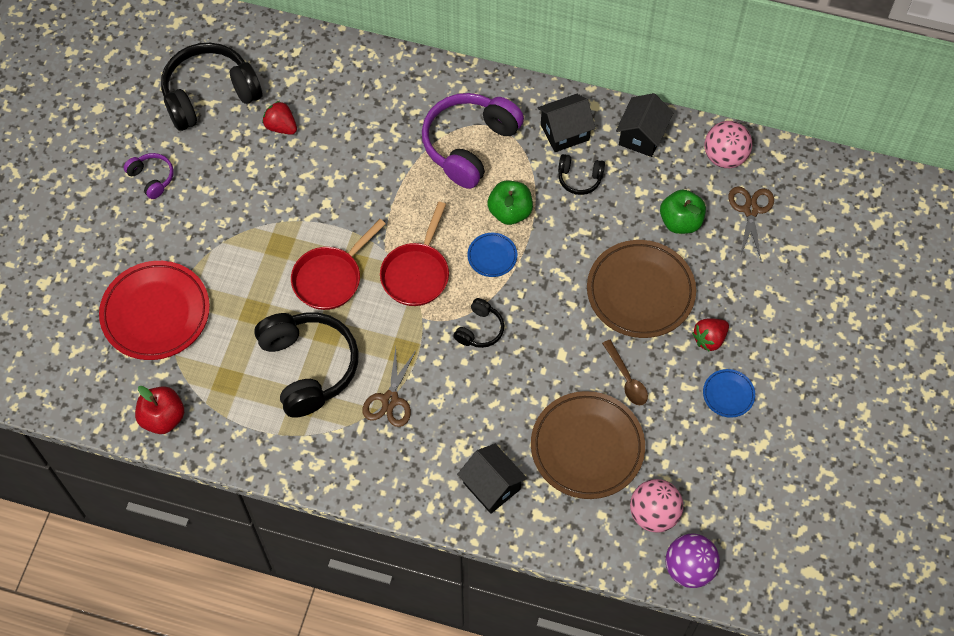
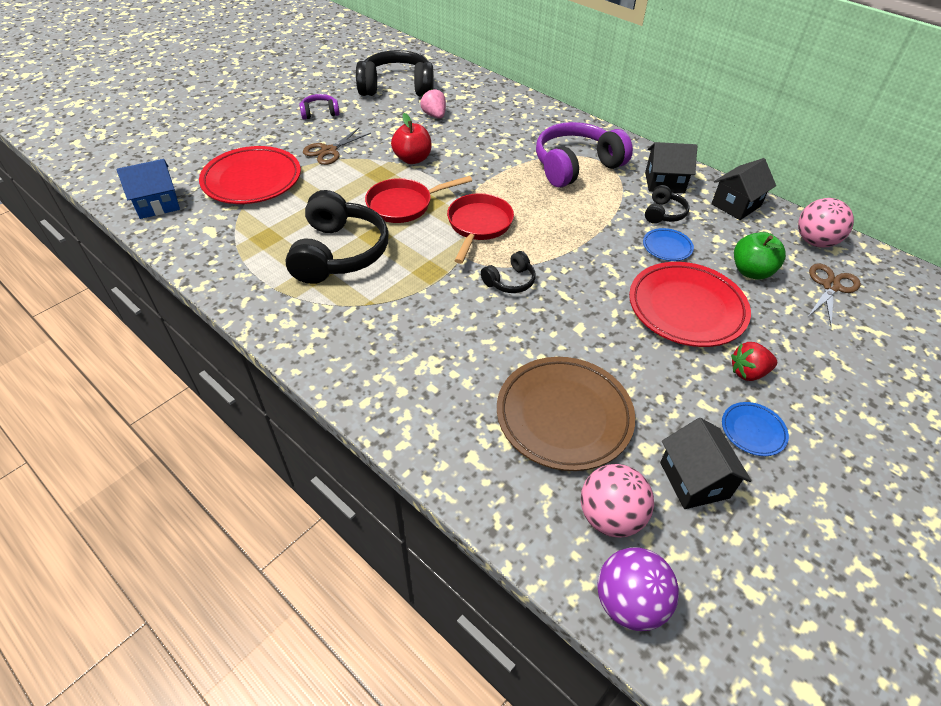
camera: 25 degrees right, 15 degrees down
purple headphones [124,153,174,199] -> purple headphones turned 90 degrees counterclockwise [299,94,340,120]
red apple [135,386,184,434] -> red apple moved to [391,113,432,164]
red strawberry [263,101,297,135] -> pink strawberry [420,89,446,119]
brown scissors [362,347,417,427] -> brown scissors moved to [303,128,371,165]
red pan [380,202,449,306] -> red pan turned 150 degrees clockwise [447,193,514,264]
black house [457,444,527,514] -> black house moved to [660,418,752,509]
blue plate [467,233,517,277] -> blue plate moved to [643,228,694,261]
green apple [487,181,533,225] -> none
black headphones [558,154,605,195] -> black headphones turned 105 degrees counterclockwise [645,185,690,224]
brown plate [587,240,696,338] -> red plate [629,262,751,347]
brown spoon [602,340,648,405] -> none
none -> blue house [117,159,180,219]

